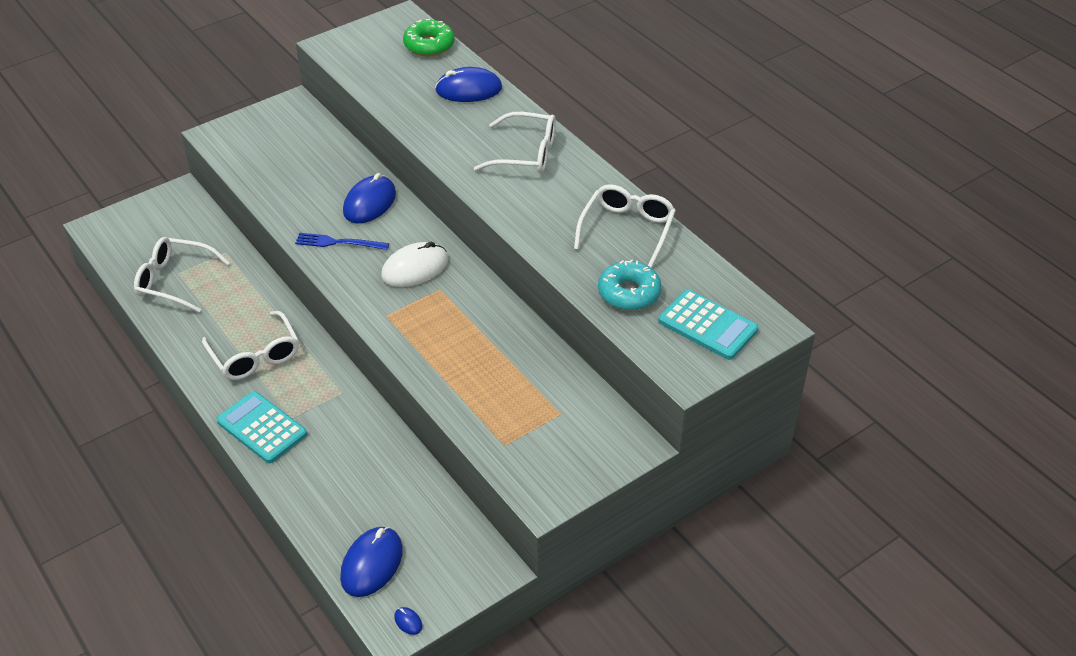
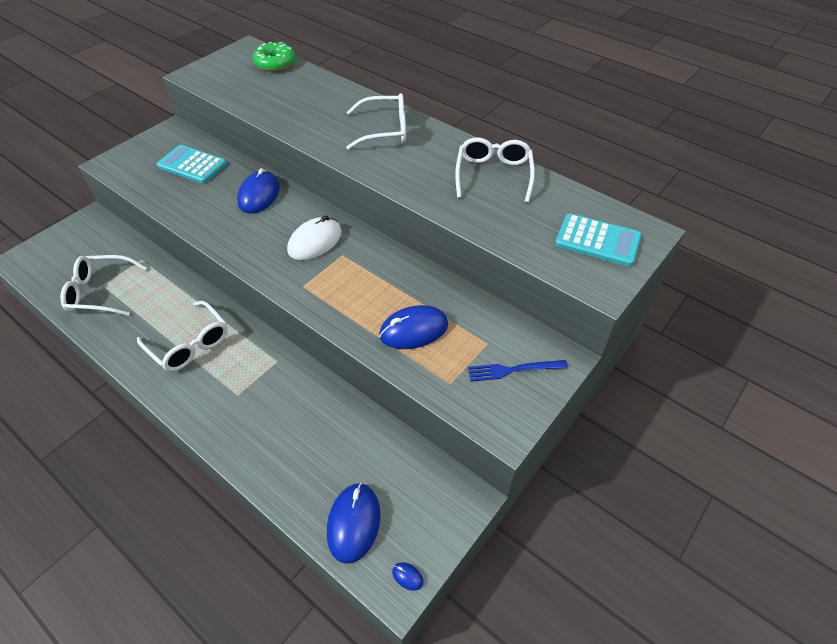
camera: 15 degrees left, 5 degrees up
turquoise calculator [216,391,307,463] -> turquoise calculator moved to [157,145,227,184]
blue fork [295,233,389,250] -> blue fork moved to [468,360,568,382]
blue mouse [435,67,502,102] -> blue mouse moved to [379,305,448,349]
turquoise donut [598,260,662,310] -> none

